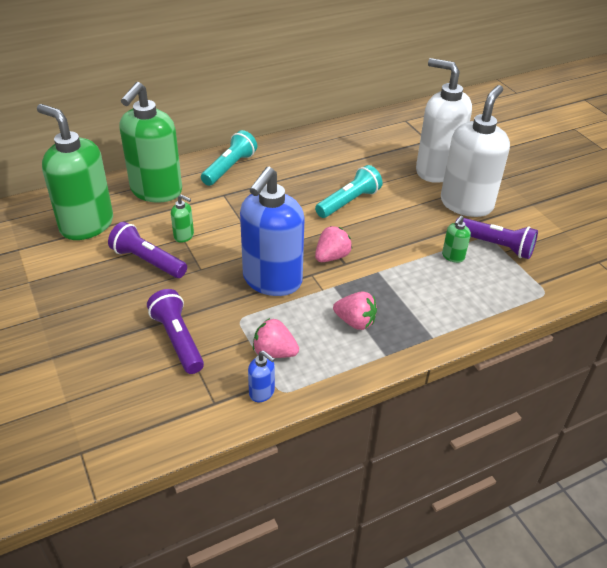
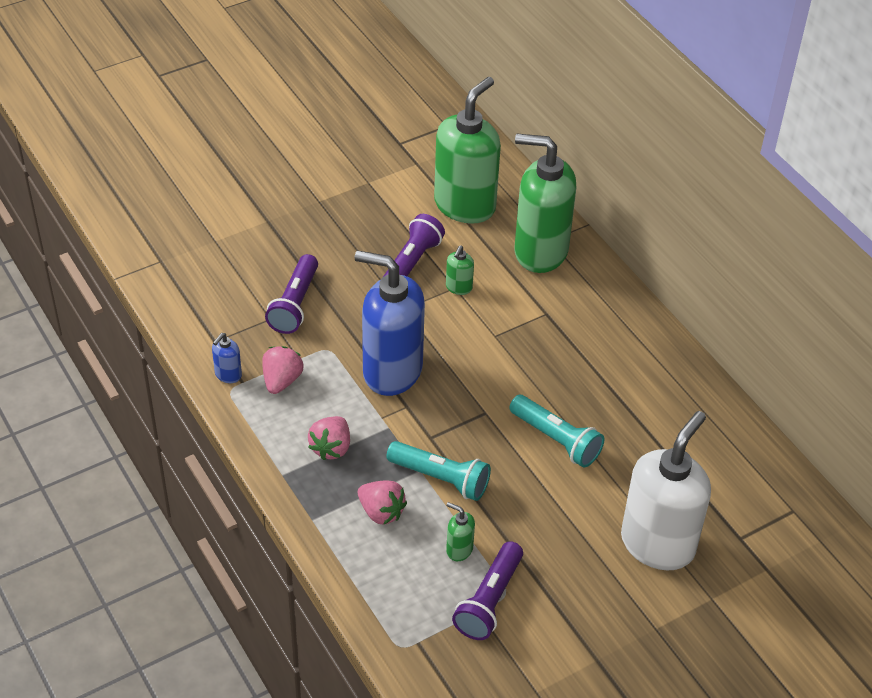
camera: 85 degrees right, 5 degrees up
purple flashlight [147,289,204,374] -> purple flashlight turned 135 degrees clockwise [265,254,318,334]
turquoise flashlight [201,130,257,186] -> turquoise flashlight moved to [386,441,491,501]
pink strawberry [315,226,352,262] -> pink strawberry moved to [358,480,407,525]
white soap dispenser [441,85,510,217] -> none

